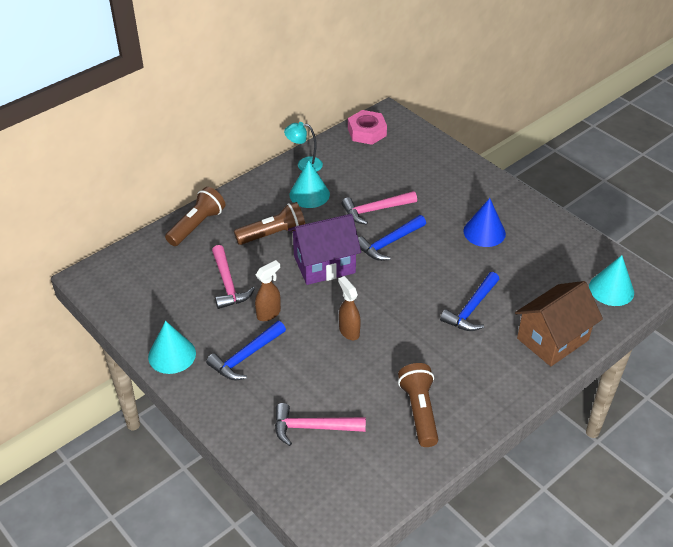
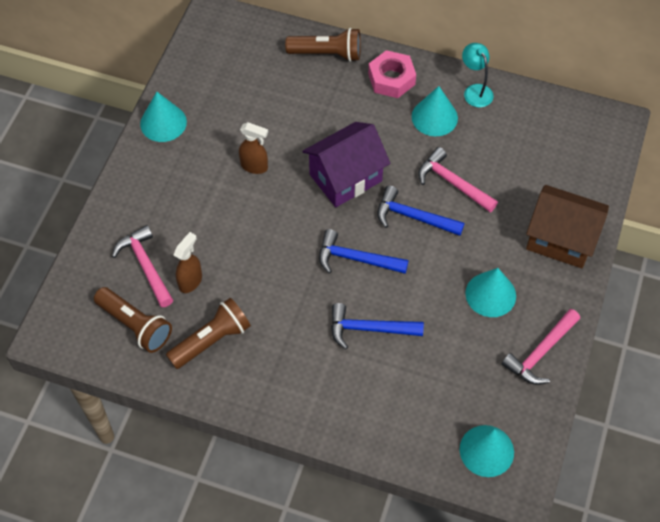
camera: 60 degrees right, 15 degrees up
blue hammer [206,321,286,380] -> blue hammer moved to [319,229,409,274]
pink hammer [212,245,255,309] -> pink hammer moved to [502,309,580,385]
brown flashlight [234,202,305,245] -> brown flashlight moved to [94,287,172,353]
purple house [288,214,361,285] -> purple house turned 75 degrees counterclockwise [302,122,390,207]
brown spray bottle [338,276,361,340] -> brown spray bottle moved to [174,232,202,293]
pink nut [348,110,387,145] -> pink nut moved to [368,50,416,98]
blue cone [463,198,506,247] -> turquoise cone [465,268,516,317]
brown house [515,281,603,366] -> brown house moved to [526,185,609,268]

